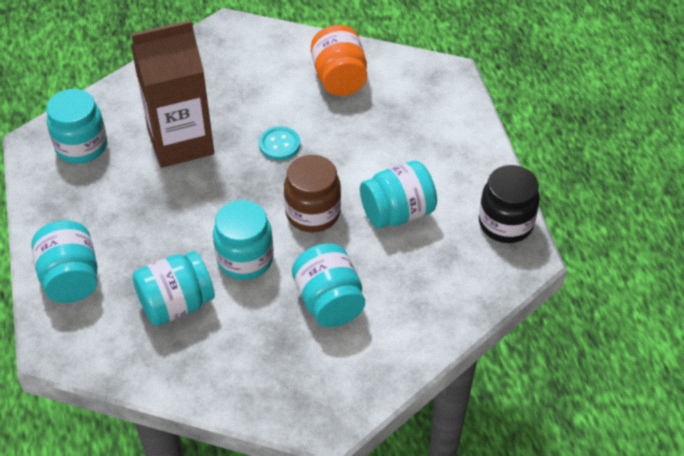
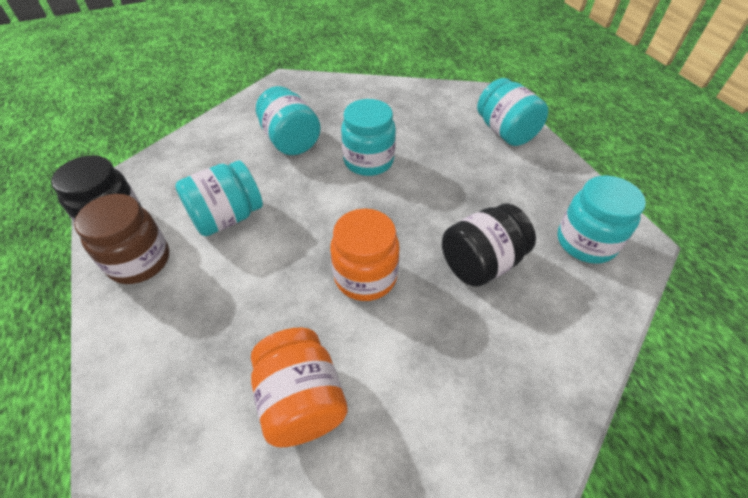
camera: 170 degrees right, 0 degrees up
brown carton [131,20,214,168] -> black jar [442,203,536,287]
turquoise jar [133,251,215,326] -> none
turquoise button [259,126,300,160] -> orange jar [330,208,399,301]
brown jar [284,155,341,232] -> brown jar moved to [74,194,169,284]

